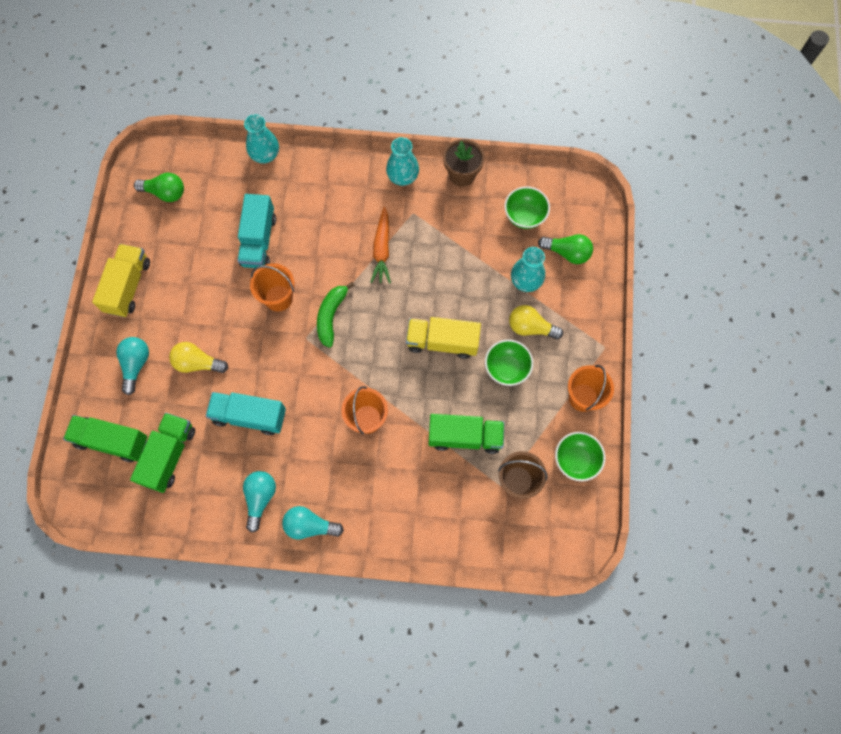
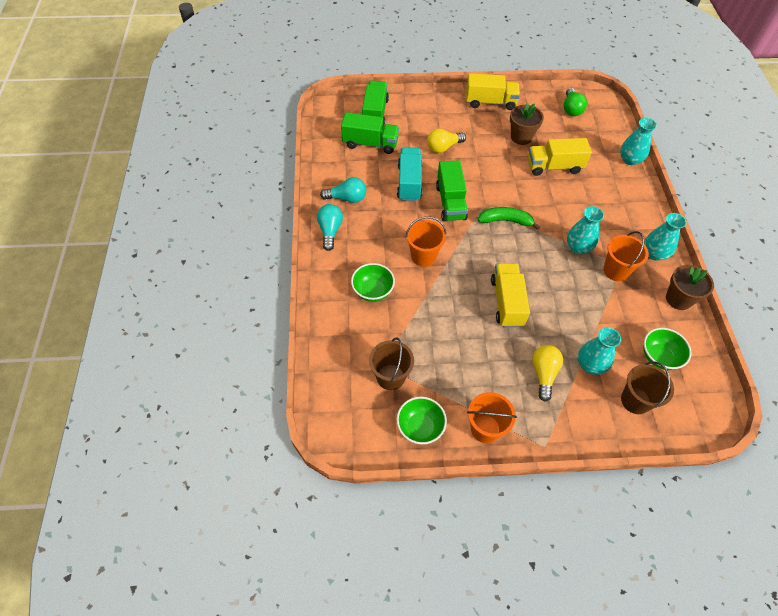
camera: 80 degrees right, 15 degrees down
turquoise light bulb [116,337,149,395] -> none
yellow light bulb [169,342,228,373] -> yellow light bulb turned 120 degrees counterclockwise [427,129,466,153]
turquoise truck [237,194,276,268] -> yellow truck [528,138,592,176]
orange bucket [250,263,294,312] -> orange bucket moved to [603,231,649,281]
orange carrot [370,206,391,283] -> turquoise vase [567,206,604,254]
green truck [428,414,504,454] -> green truck moved to [436,160,468,222]
green bowl [485,340,533,386] -> green bowl moved to [351,263,395,302]
green light bulb [538,234,593,264] -> brown bucket [621,361,674,414]
none -> brown flower pot [510,103,544,145]

